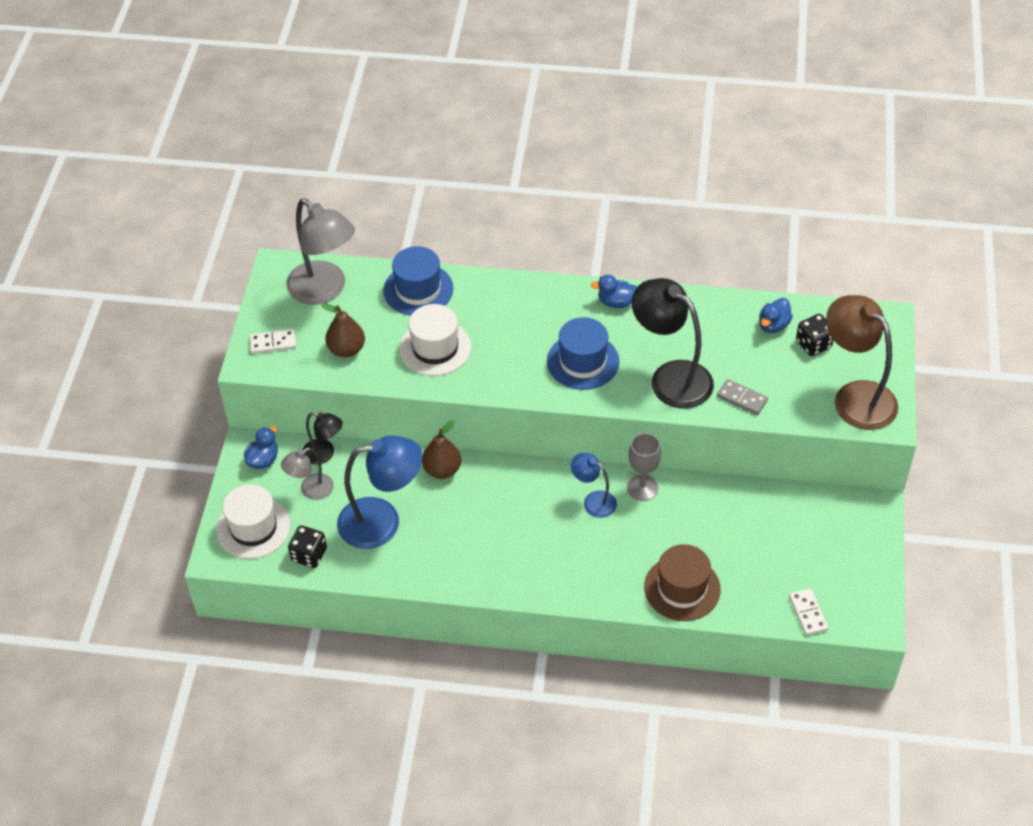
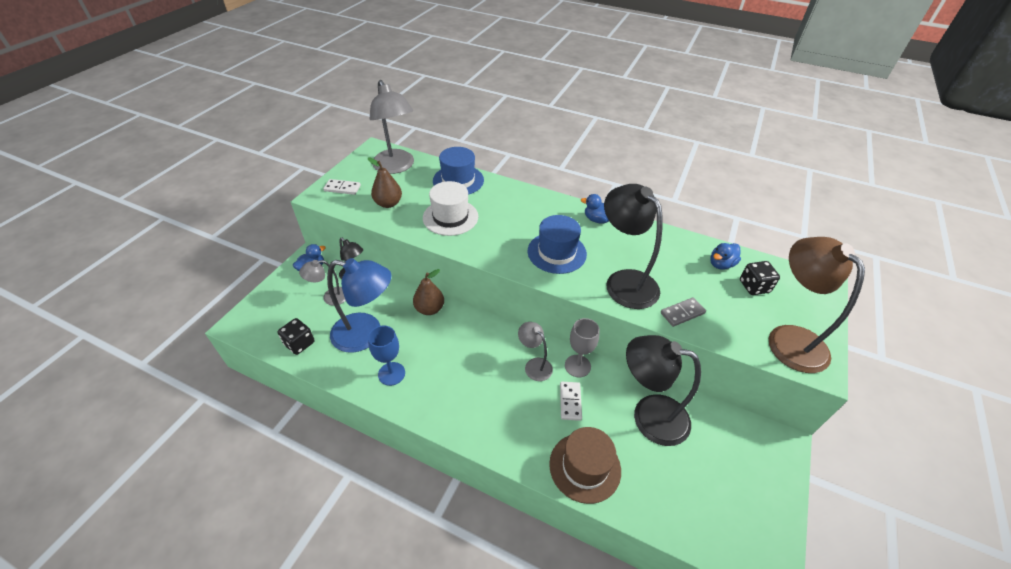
camera: 15 degrees right, 5 degrees down
white hat [216,484,290,559] -> none
blue lamp [571,453,617,518] -> grey lamp [518,322,553,381]
grey domino [717,379,768,415] -> grey domino turned 75 degrees counterclockwise [661,297,706,327]
white domino [789,588,828,635] -> white domino moved to [560,382,582,421]
none -> blue goblet [368,326,405,386]
none -> black lamp [626,335,701,446]

